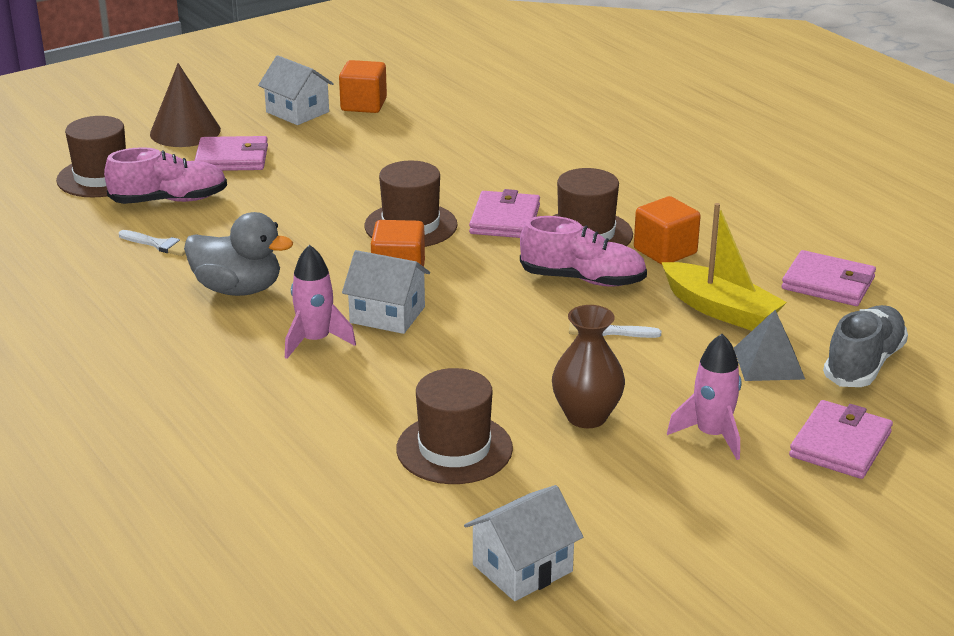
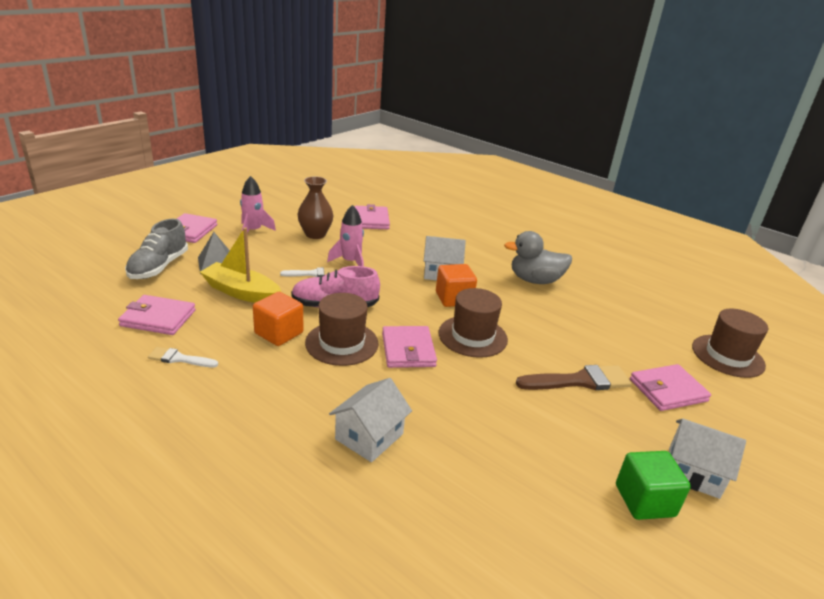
camera: 160 degrees right, 0 degrees up
pink shoe [104,147,227,204] -> none
white brush [119,230,186,256] -> white brush moved to [148,347,218,367]
brown cone [150,63,221,147] -> none
pink rocket [285,245,356,359] -> pink rocket moved to [327,205,364,266]
orange cube [339,60,387,113] -> green cube [616,451,691,520]
brown hat [396,368,513,484] -> pink wallet [354,204,390,229]
white house [464,485,583,601] -> white house moved to [329,378,412,462]
none -> brown brush [516,365,632,390]

